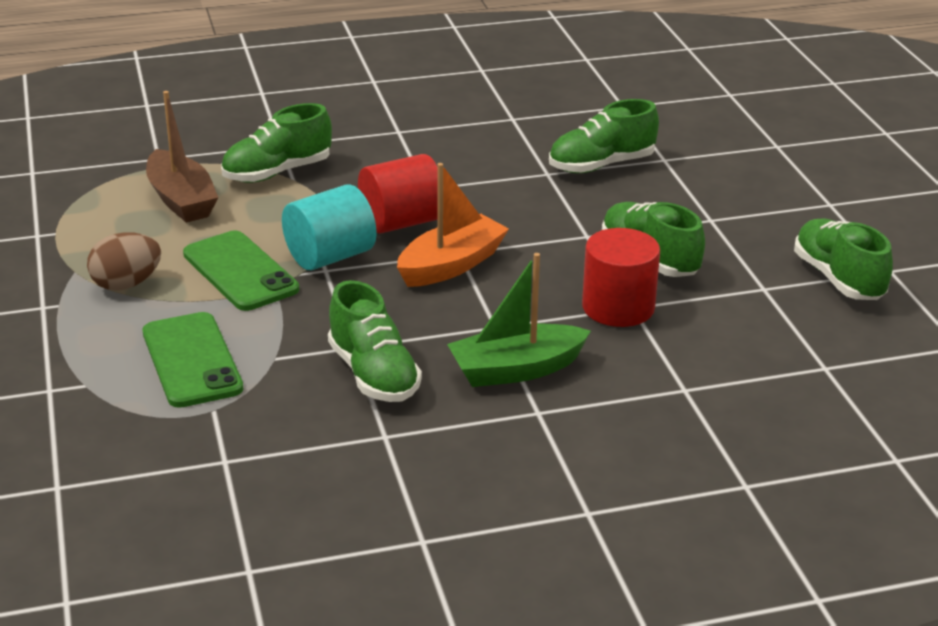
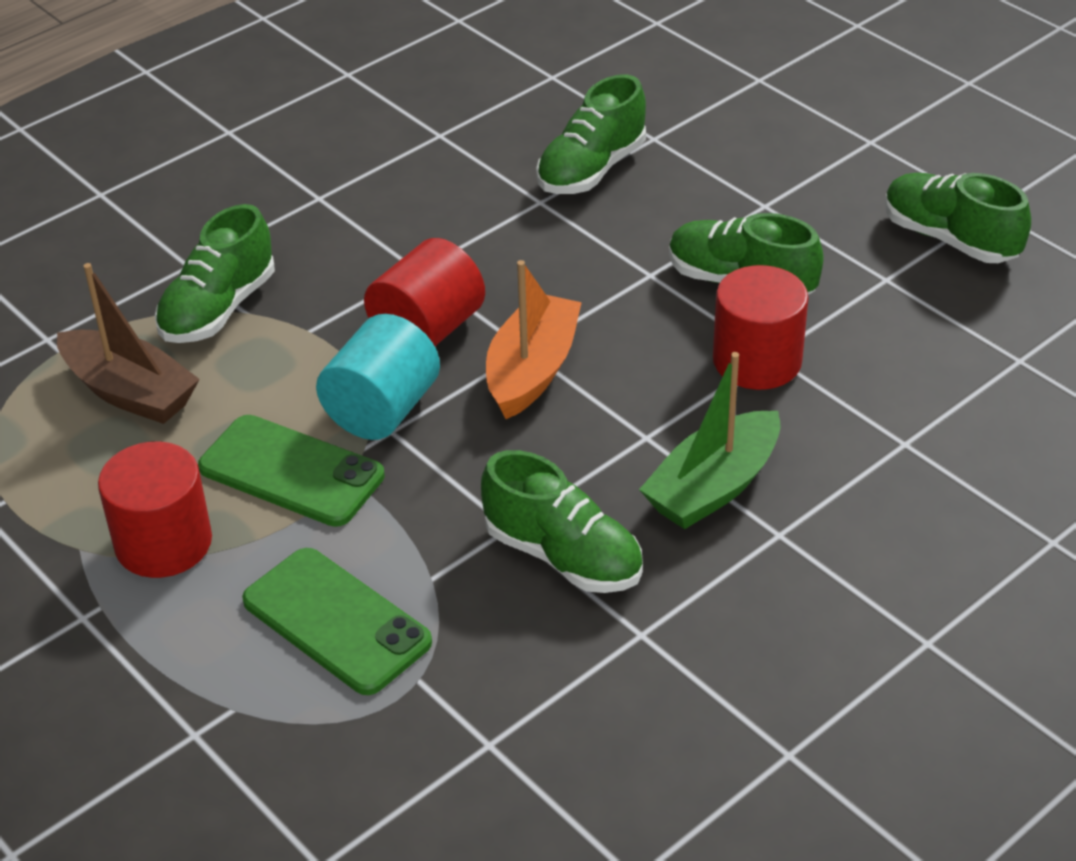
camera: 25 degrees left, 10 degrees up
brown egg [87,232,161,291] -> red cylinder [98,441,212,578]

